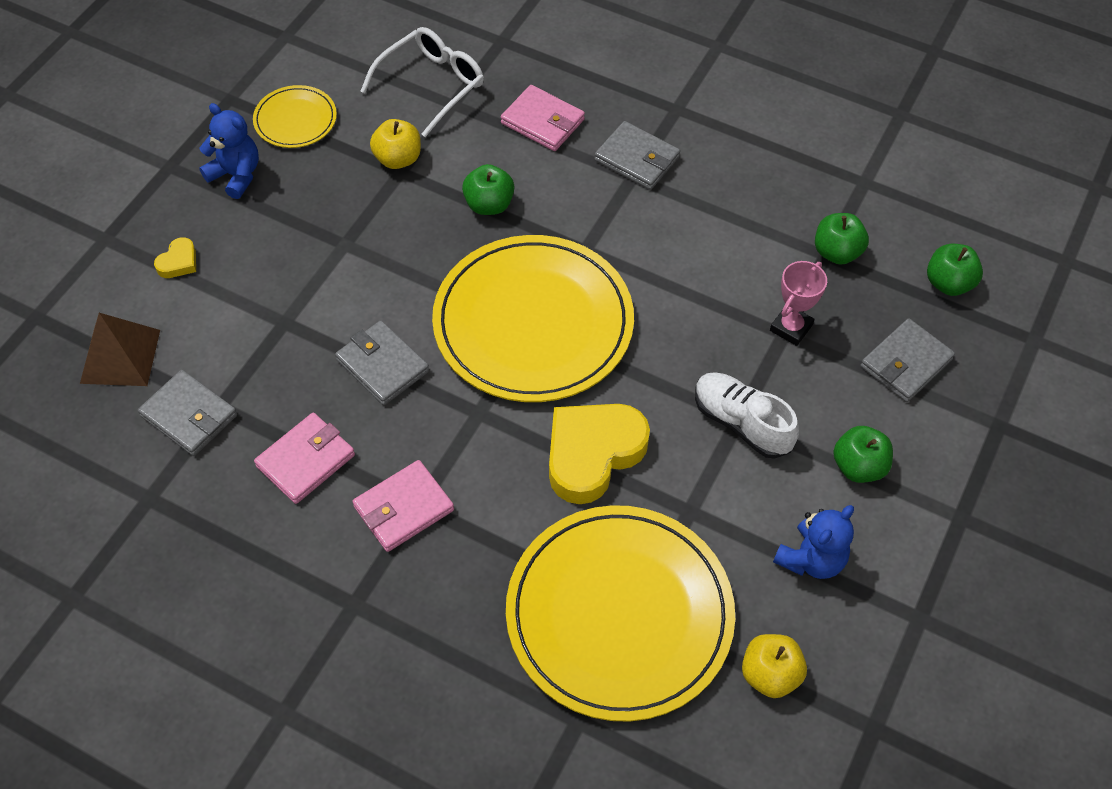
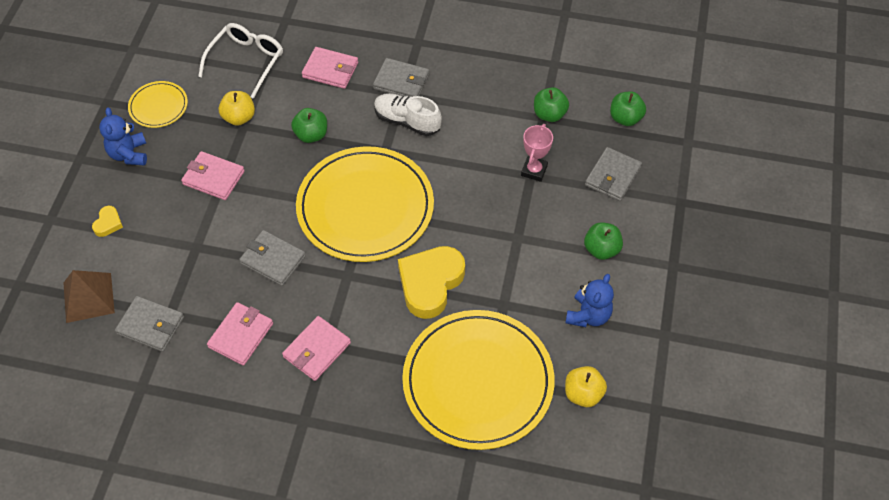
camera: 15 degrees left, 0 degrees up
blue teddy bear [199,103,259,199] -> blue teddy bear turned 120 degrees counterclockwise [99,108,147,166]
white shoe [695,372,799,459] -> white shoe moved to [374,93,442,136]
none -> pink wallet [181,151,245,200]

